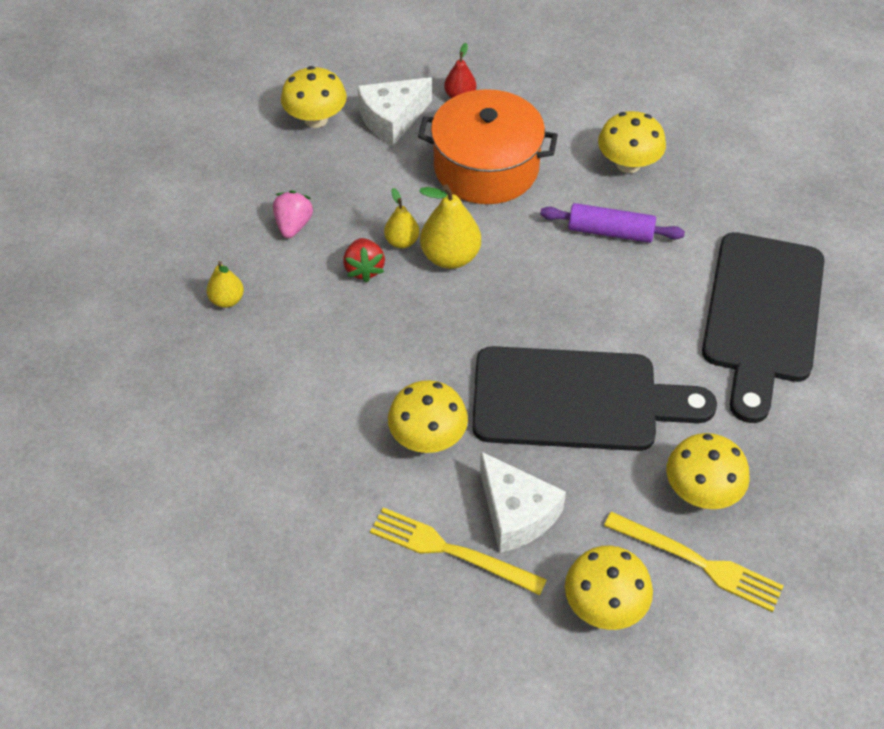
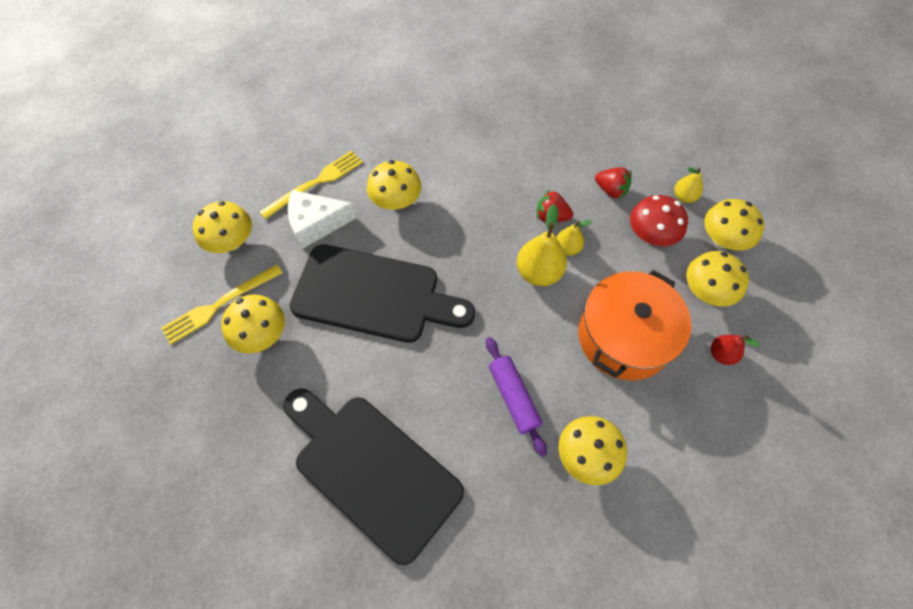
camera: 115 degrees right, 10 degrees up
yellow pear [206,261,244,308] -> yellow pear moved to [674,168,703,203]
pink strawberry [273,191,313,238] -> red strawberry [595,167,632,200]
white cheese [357,77,432,146] -> yellow mushroom [686,251,749,307]
black cutting board [472,346,717,451] -> black cutting board turned 105 degrees counterclockwise [290,244,475,343]
purple rolling pin [540,203,685,243] -> purple rolling pin turned 60 degrees counterclockwise [486,337,547,457]
none -> red mushroom [630,195,688,246]

